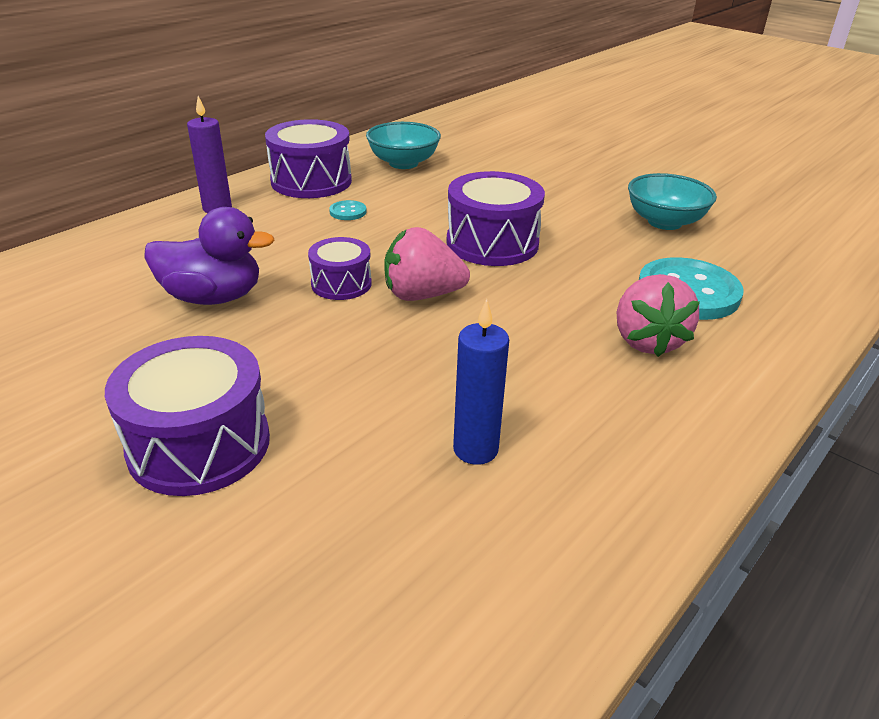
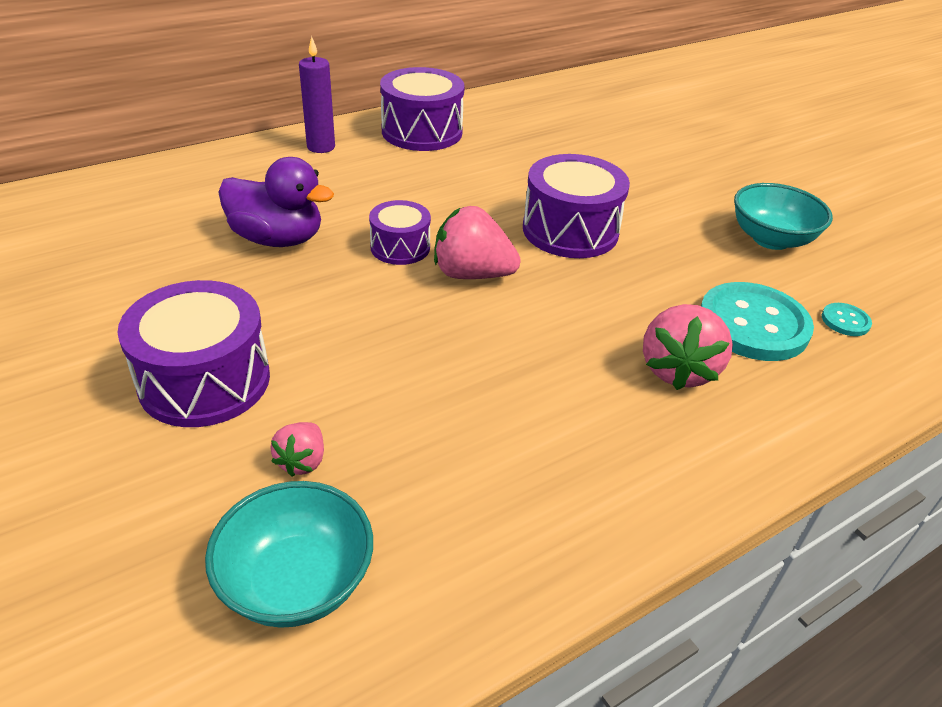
camera: 15 degrees right, 5 degrees up
turquoise button [329,200,367,220] -> turquoise button moved to [822,303,872,336]
turquoise bowl [366,122,441,169] -> turquoise bowl moved to [205,481,373,628]
blue candle [453,299,509,465] -> none
none -> pink strawberry [270,422,324,477]

